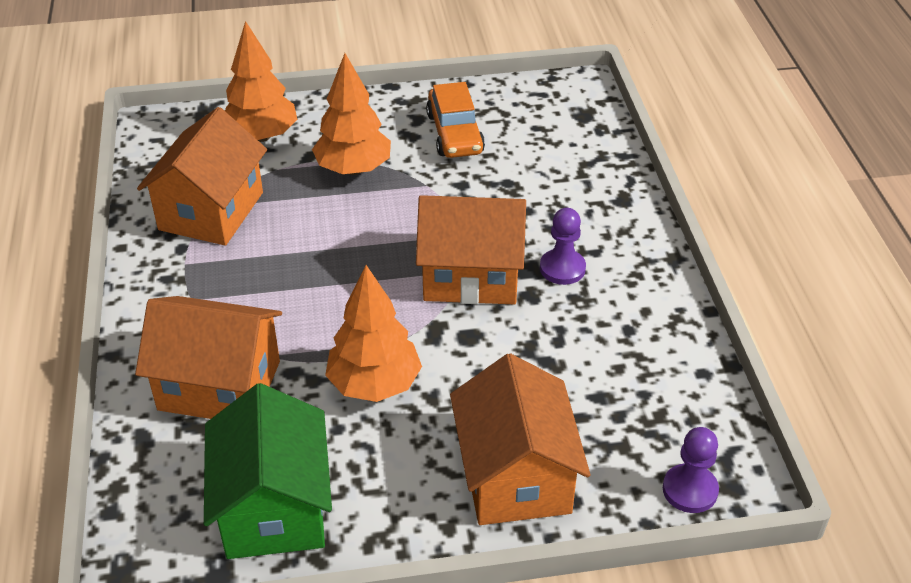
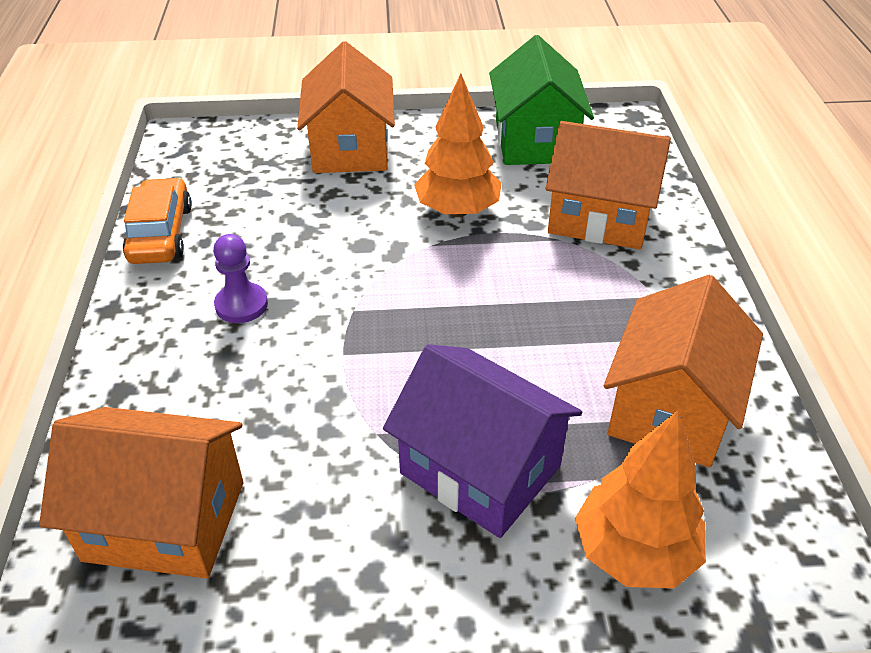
camera: 175 degrees left, 0 degrees up
orange tree [312,53,391,175] -> purple house [383,344,582,538]
orange house [416,195,526,304] -> orange house moved to [39,407,244,579]
orange car [426,82,485,158] -> orange car moved to [123,178,192,264]
purple pawn [663,427,719,513] -> none

